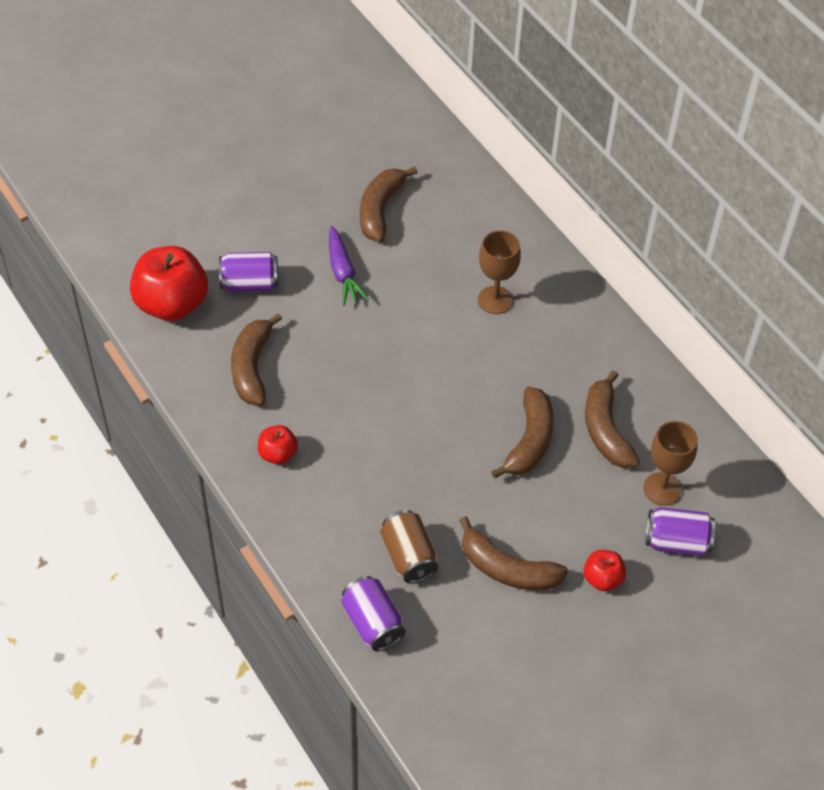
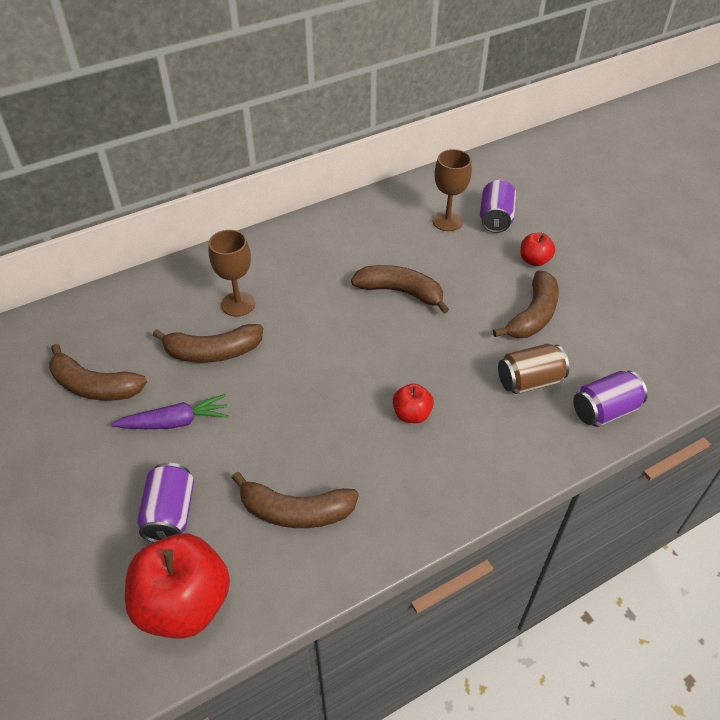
camera: 85 degrees left, 5 degrees down
red apple [258,425,298,464] -> red apple moved to [393,384,434,423]
brown banana [585,370,640,468] -> brown banana moved to [153,324,263,363]

